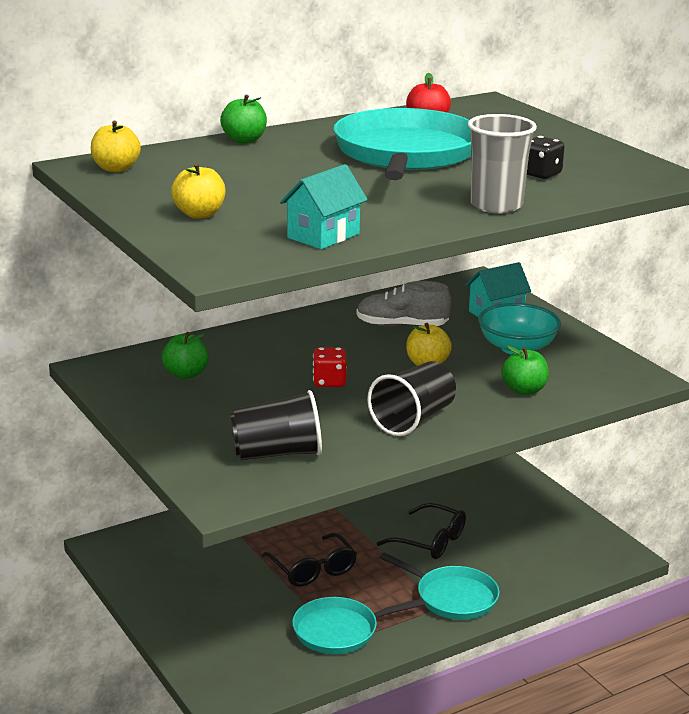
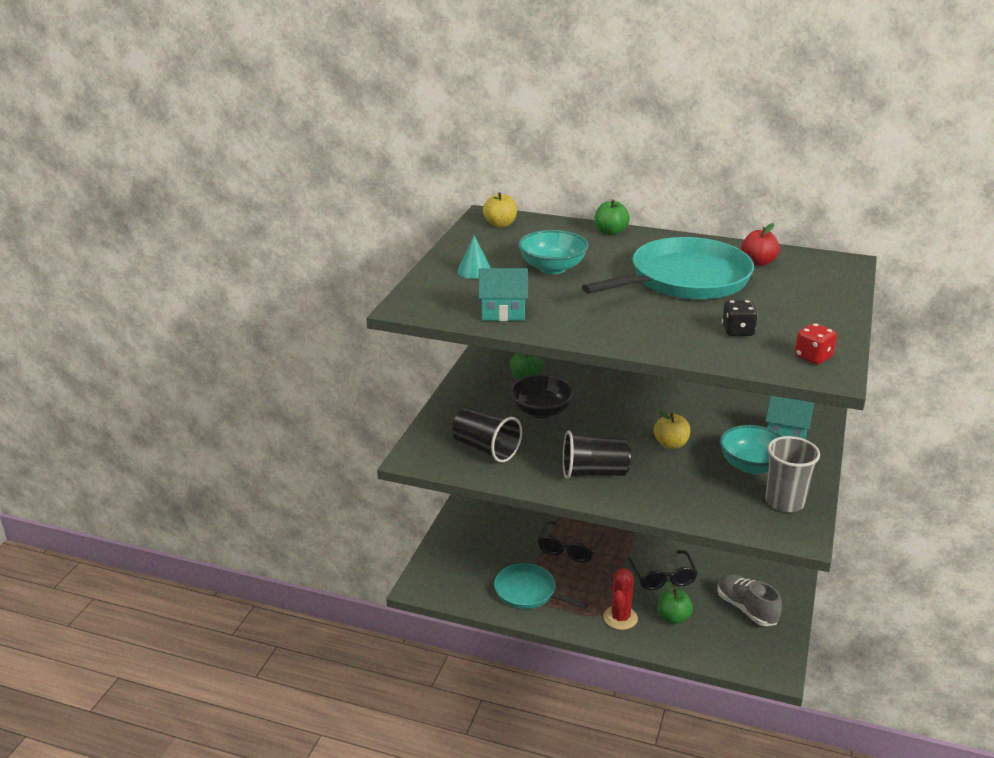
camera: 50 degrees right, 5 degrees up
yellow apple [171,163,225,219] -> turquoise cone [457,235,491,279]
red dice [313,347,347,387] -> red dice moved to [795,323,837,365]
grey shoe [356,281,452,327] -> grey shoe moved to [717,574,782,626]
turquoise pan [380,553,499,620] -> red cactus [603,568,638,630]
grey cup [468,114,537,214] -> grey cup moved to [765,436,820,512]
green apple [502,345,549,395] -> green apple moved to [657,582,693,624]
none -> black bowl [510,374,574,418]
none -> turquoise bowl [518,230,588,274]

